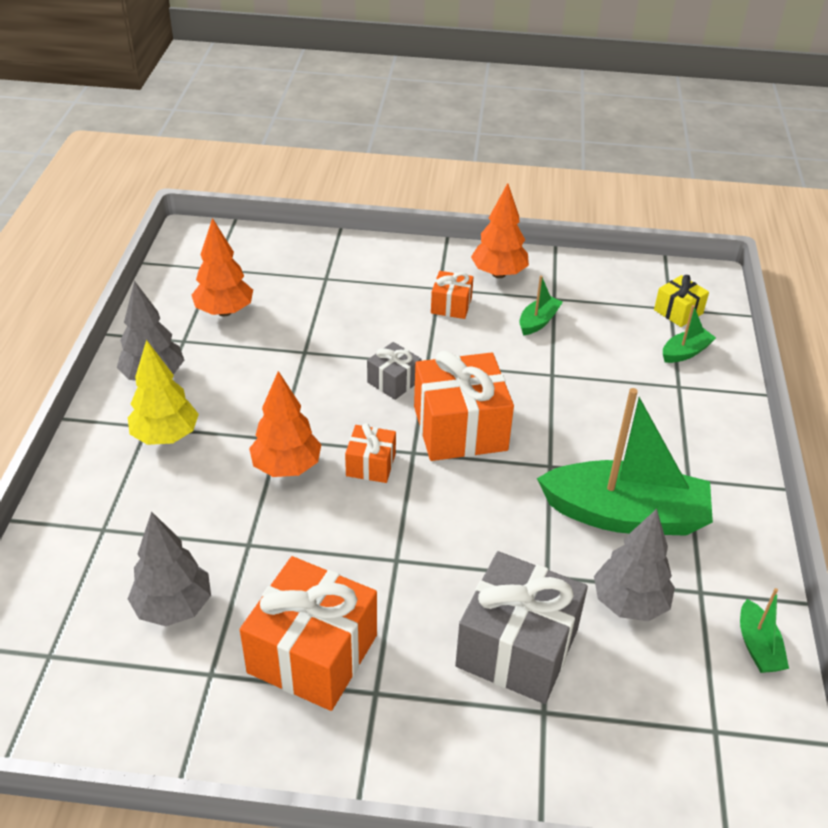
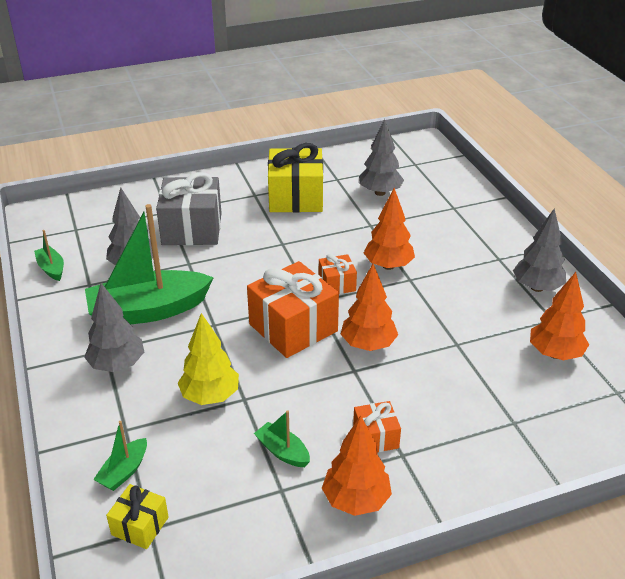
camera: 155 degrees right, 5 degrees down
yellow tree [128,340,199,445] -> yellow tree moved to [178,313,239,405]
orange gift [240,556,377,711] -> yellow gift [268,143,323,213]
grey gift [367,342,421,400] -> orange tree [341,264,398,351]
green boat [519,275,563,335] -> green boat turned 120 degrees clockwise [254,410,310,467]
none -> grey tree [84,283,144,372]

